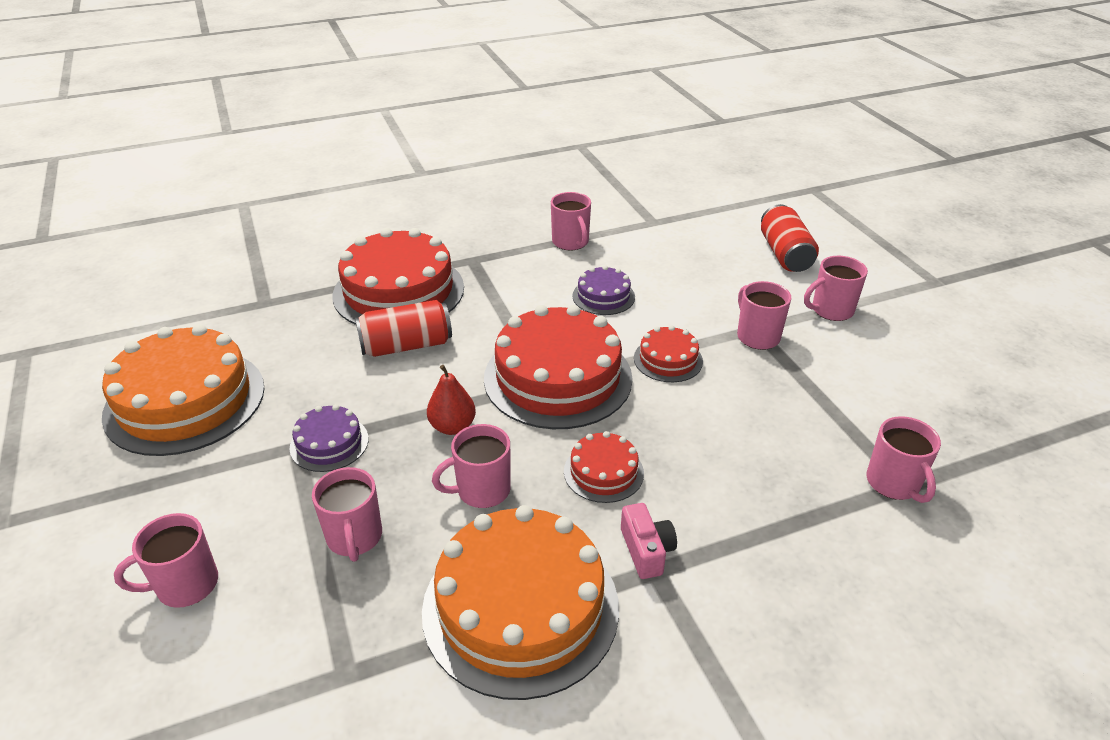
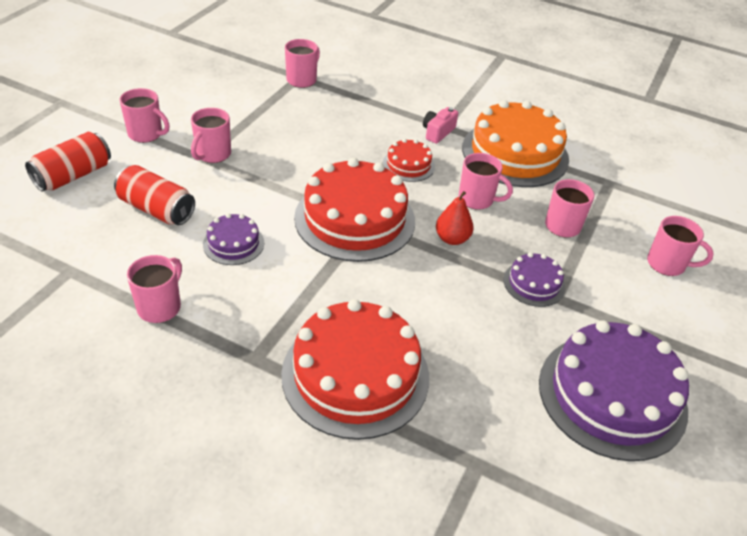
camera: 135 degrees left, 5 degrees up
orange cake [102,324,265,456] -> purple cake [539,320,689,461]
red can [355,300,452,357] -> red can moved to [114,165,195,225]
red cake [634,325,703,382] -> none

